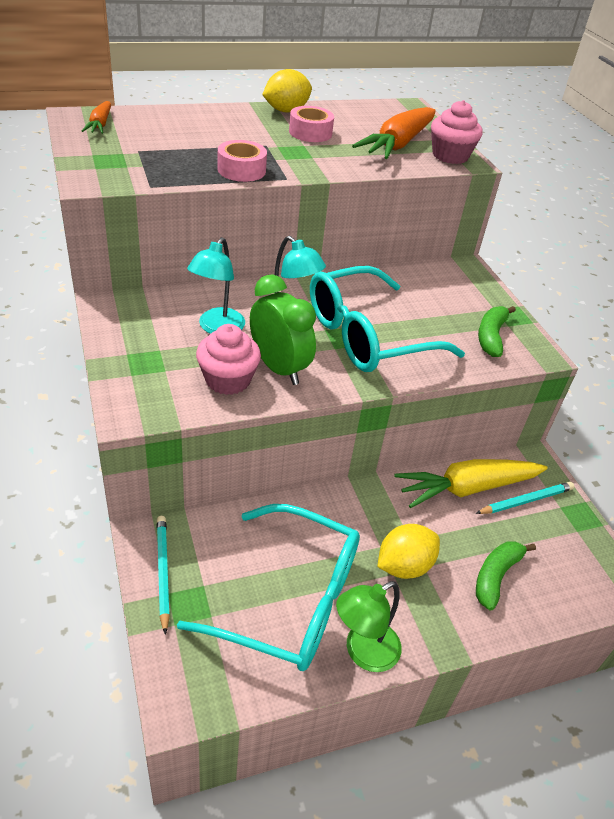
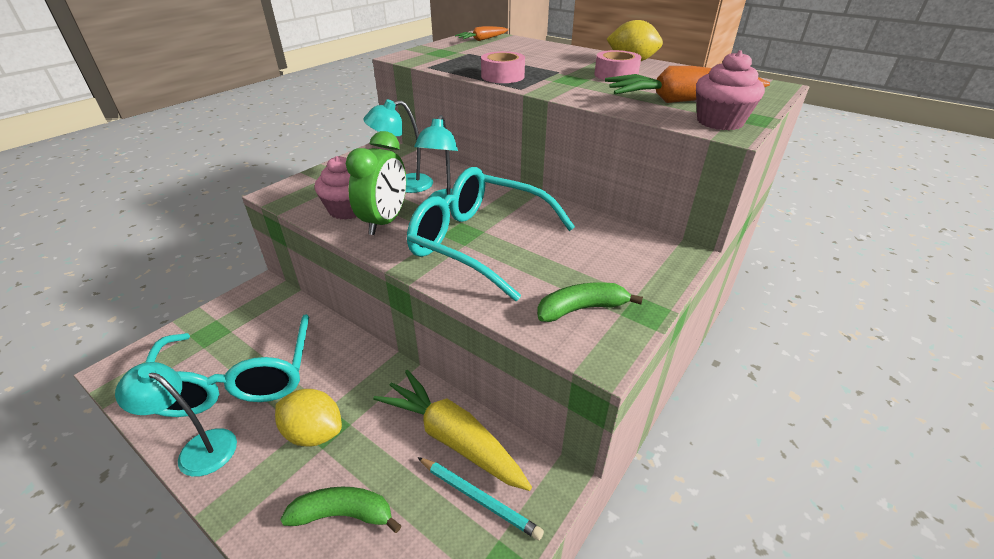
camera: 60 degrees right, 5 degrees down
turquoise pencil [157,516,170,635] -> none
green lamp [336,581,402,672] -> turquoise lamp [115,362,237,477]

